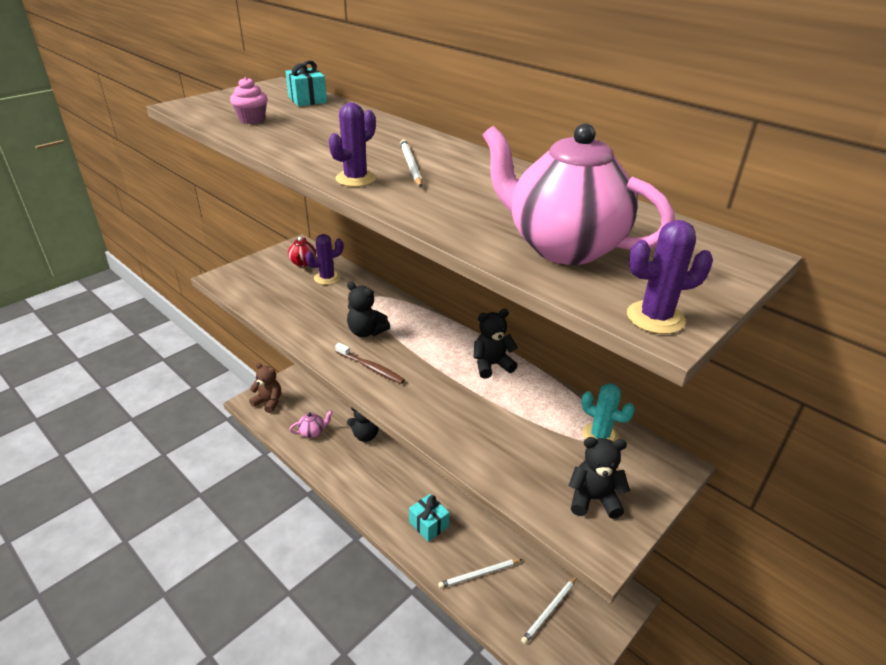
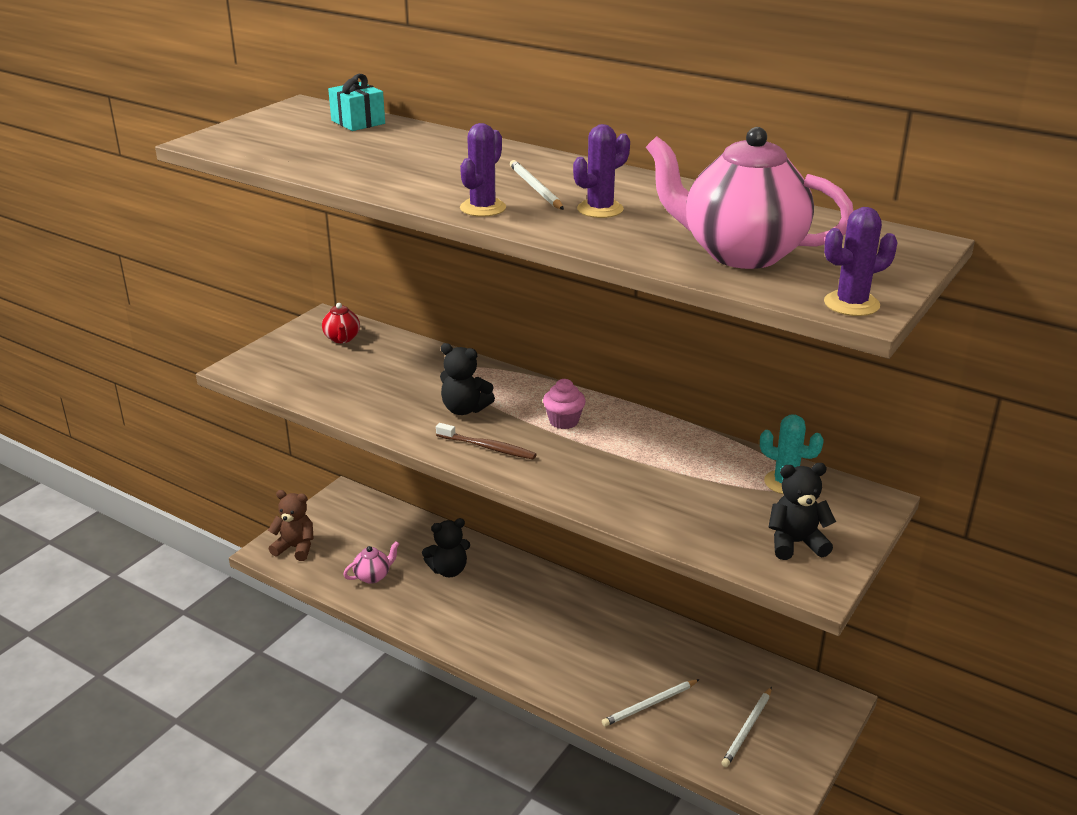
camera: 10 degrees left, 5 degrees down
pink cupcake [230,77,268,124] -> pink cupcake moved to [543,379,586,429]
purple cactus [305,234,343,285] -> purple cactus moved to [573,124,630,218]
turquoise gift [409,494,449,542] -> none
black teddy bear [474,309,518,379] -> none

